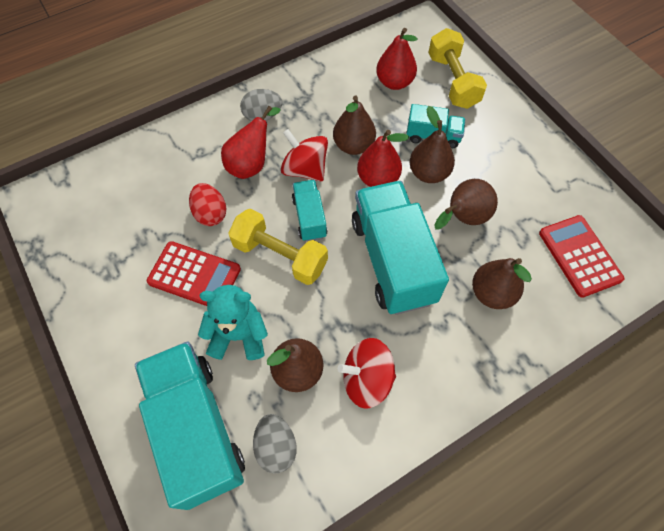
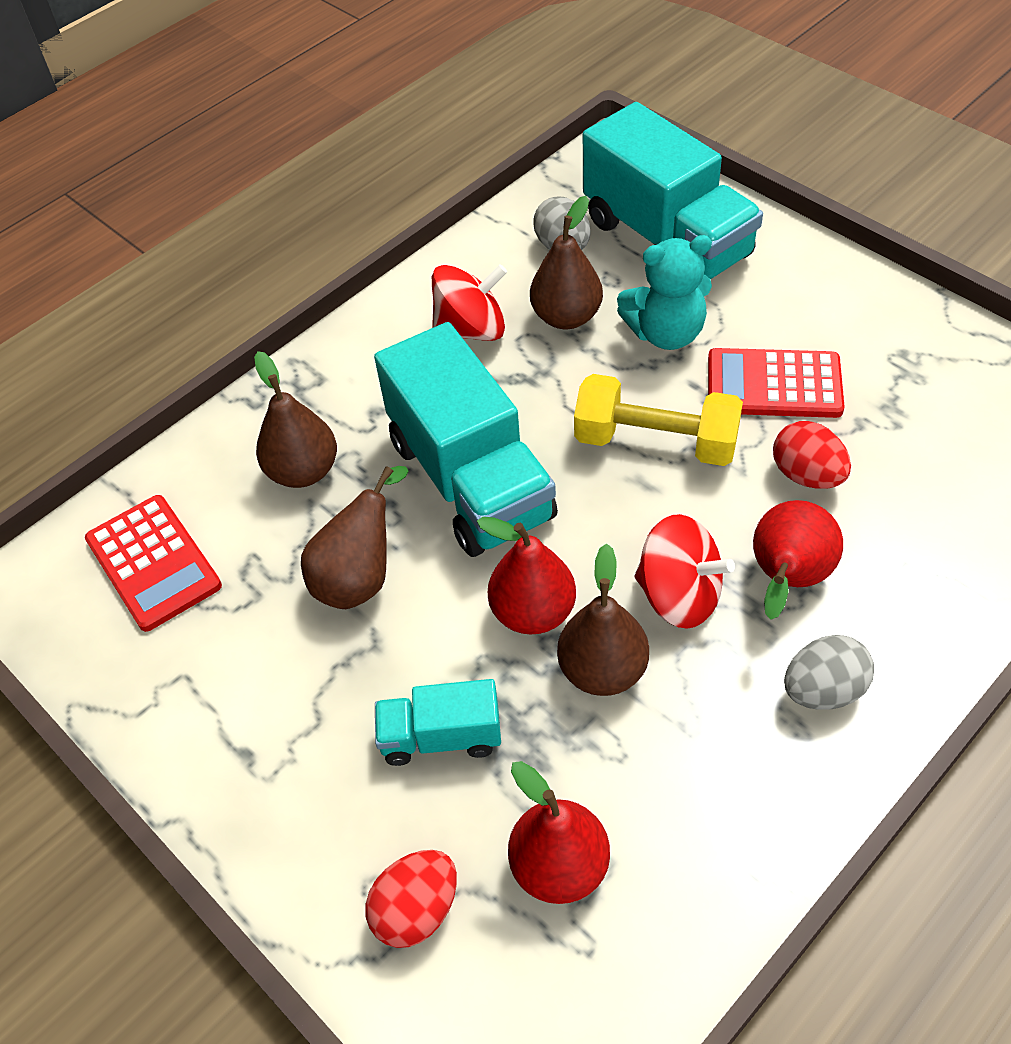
camera: 170 degrees right, 10 degrees down
turquoise truck [292,180,328,242] -> none
brown pear [409,106,455,183] -> none
yellow dumbbell [428,28,487,109] -> red egg [365,850,457,948]

